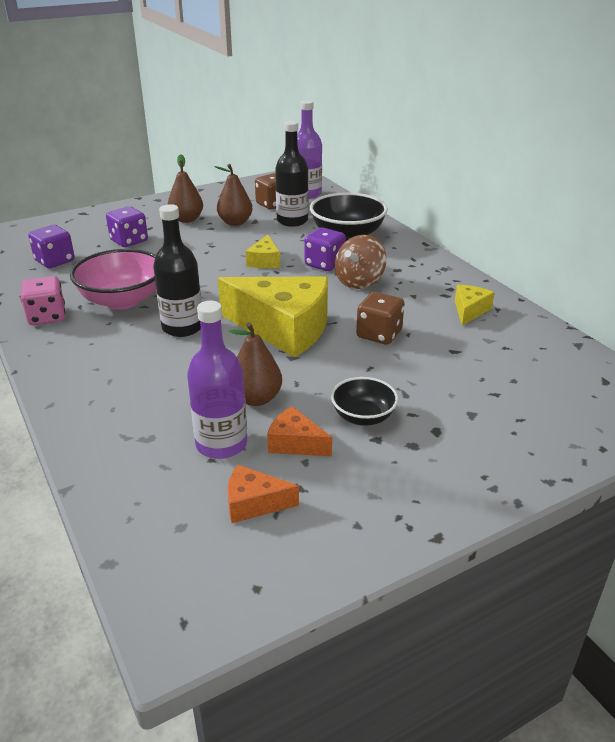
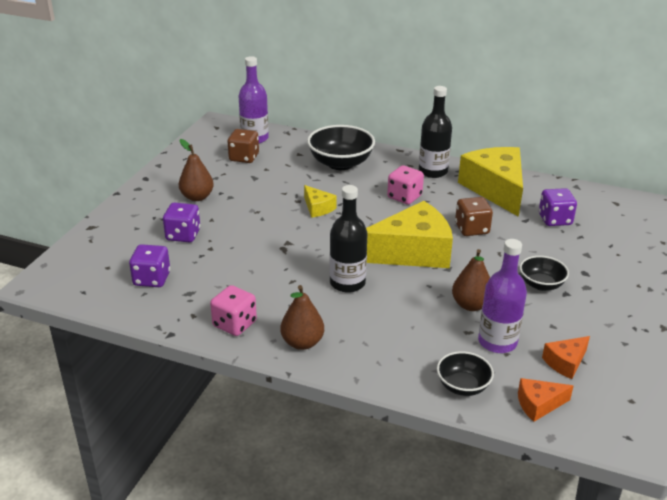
camera: 40 degrees left, 0 degrees up
pink bowl [70,249,156,310] -> none
brown pear [214,164,252,226] -> brown pear moved to [280,285,324,350]
orange cheese [267,406,332,456] -> orange cheese moved to [518,378,573,422]
black bottle [275,121,309,227] -> black bottle moved to [419,86,452,178]
purple dice [304,228,346,271] -> purple dice moved to [539,188,577,226]
brown spinning top [335,235,386,289] -> pink dice [387,165,424,205]
yellow cheese [455,285,495,325] -> yellow cheese [458,147,523,217], size x2.19
none -> black bowl [437,351,494,396]

